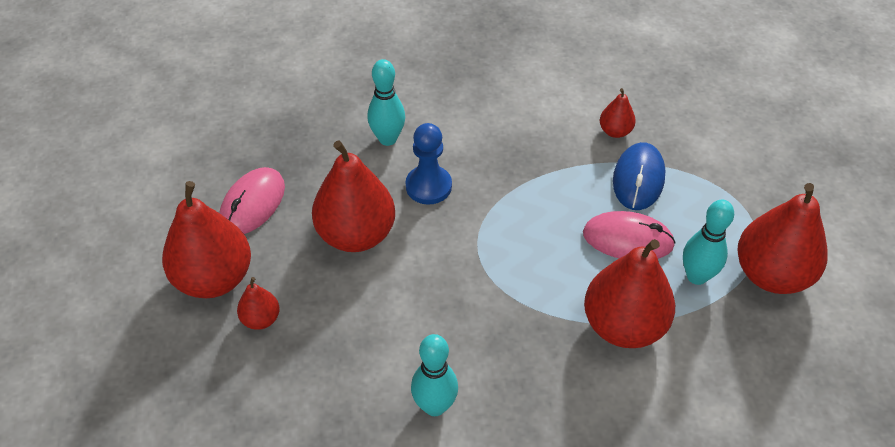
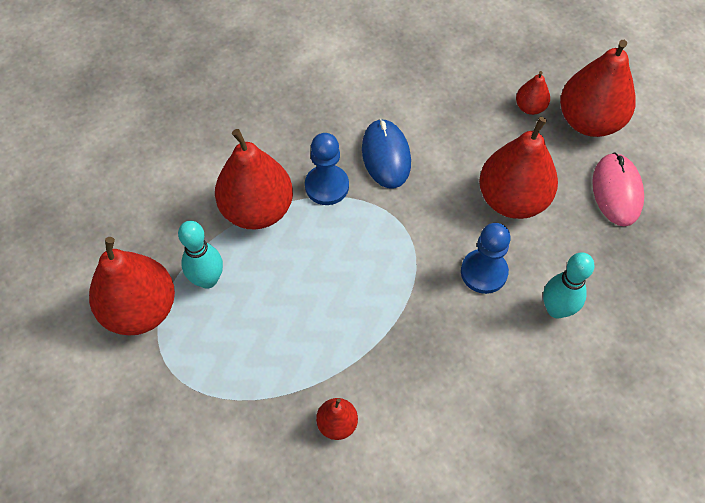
camera: 155 degrees right, 10 degrees up
turquoise bowling pin [411,334,458,416] -> none
pink mouse [583,211,676,259] -> none
blue mouse [613,142,666,210] -> blue mouse moved to [362,119,411,189]
none -> blue pawn [305,133,349,205]

